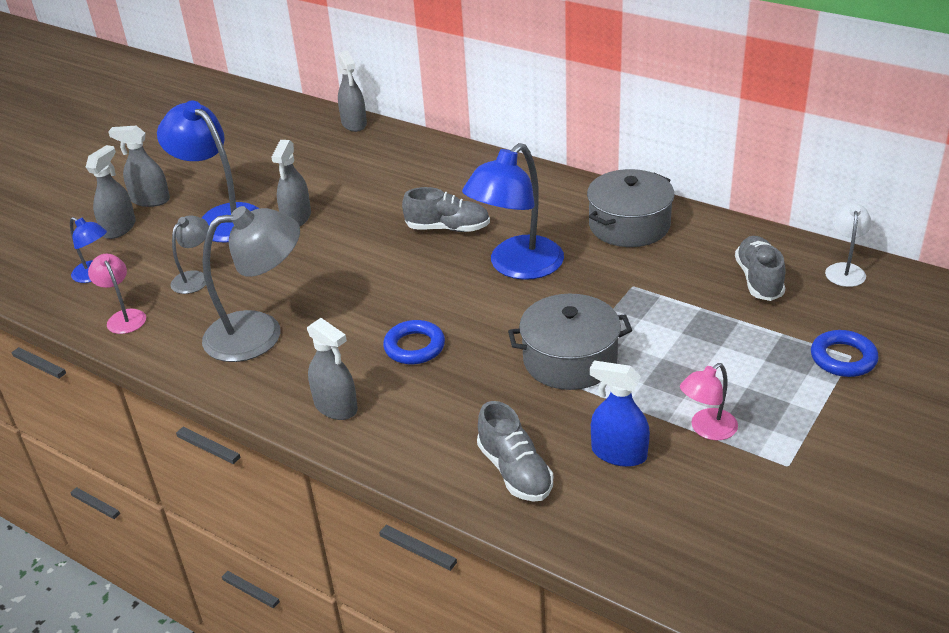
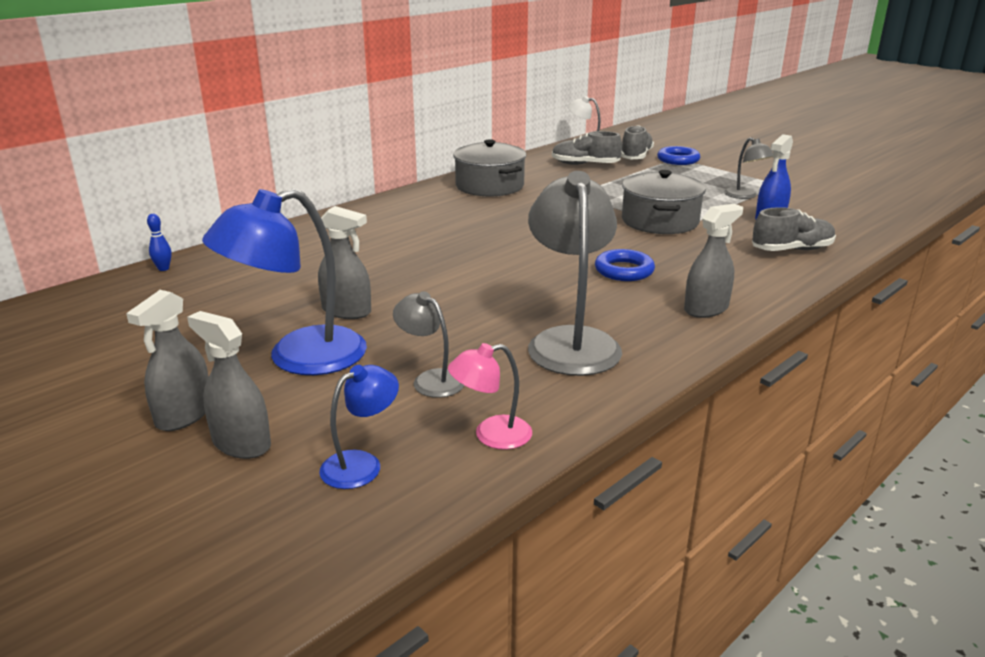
camera: 80 degrees left, 10 degrees down
grey spray bottle [338,51,367,132] -> blue bowling pin [147,214,172,271]
grey shoe [402,187,490,232] -> grey shoe moved to [621,125,654,159]
blue lamp [462,143,564,280] -> none
pink lamp [680,363,738,440] -> grey lamp [724,137,773,199]

